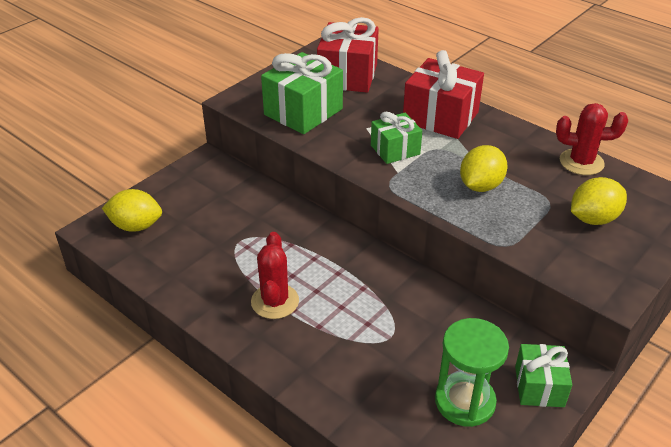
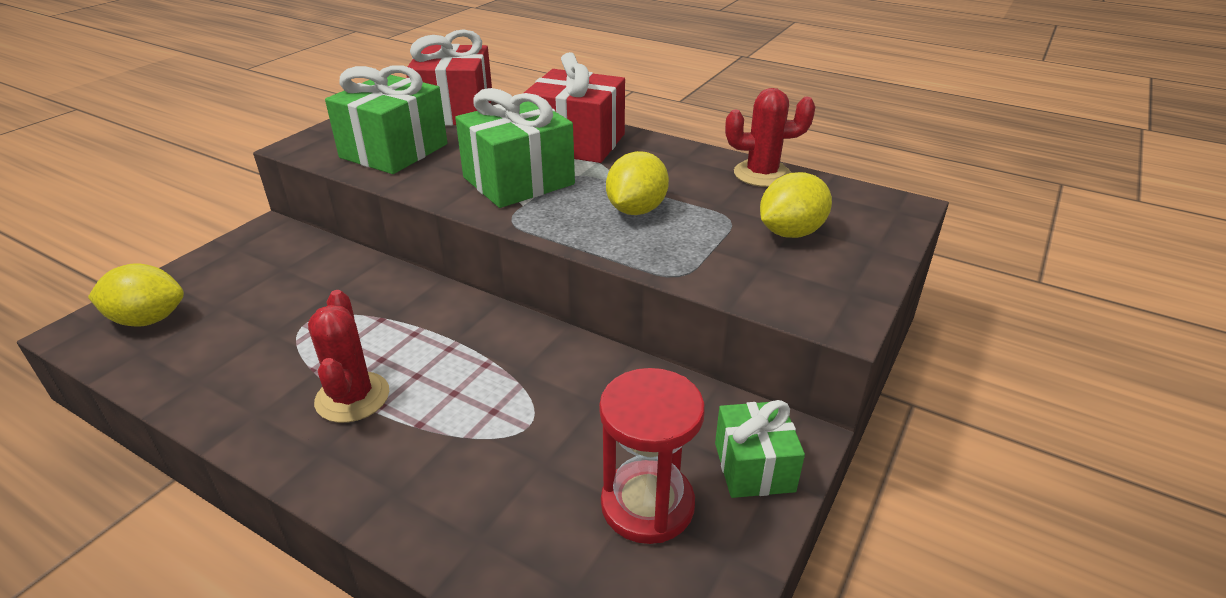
camera: 10 degrees left, 5 degrees down
green gift [371,112,422,164] -> green gift [455,88,575,208], size x1.65
green hourglass [435,318,509,427] -> red hourglass [599,368,705,544]

